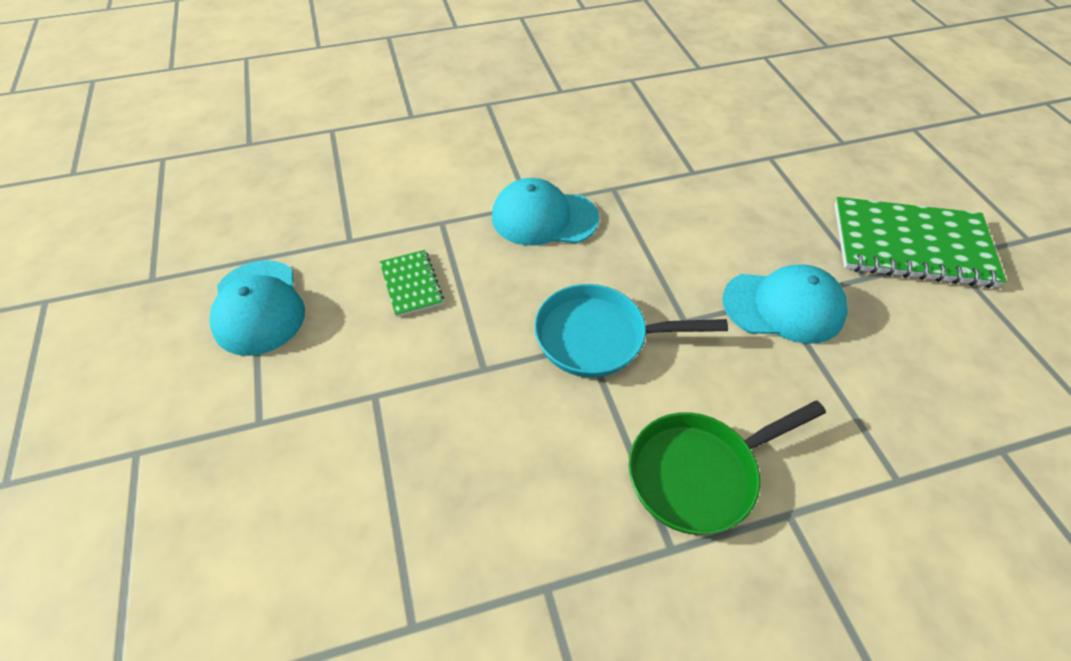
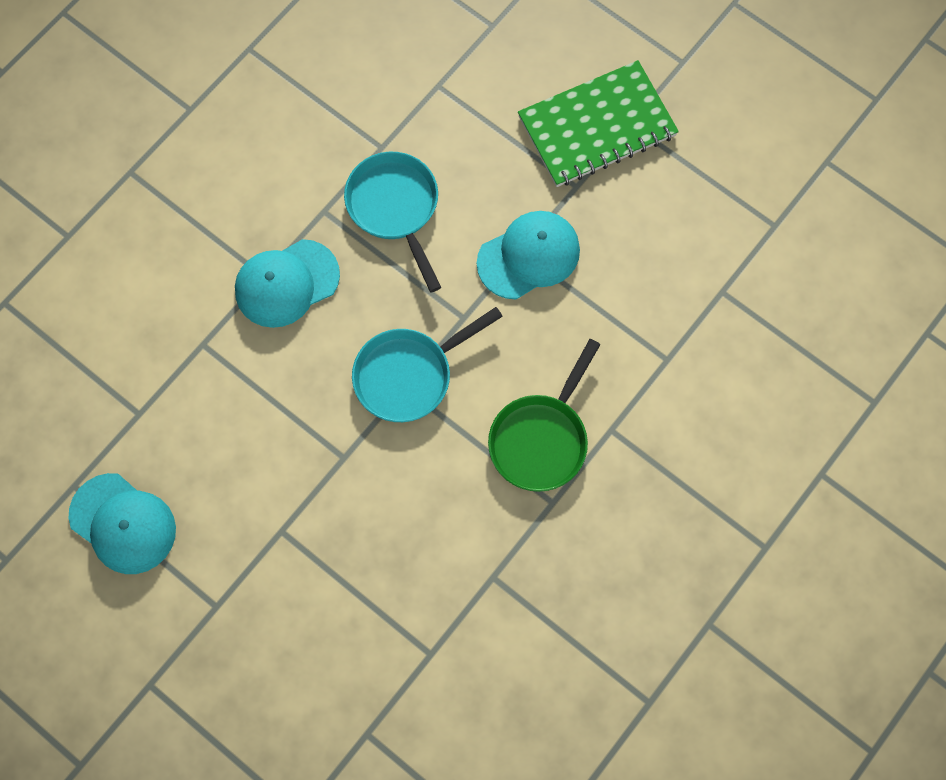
camera: 35 degrees left, 20 degrees up
green notebook [379,250,444,317] -> none
none -> turquoise pan [344,152,441,292]

